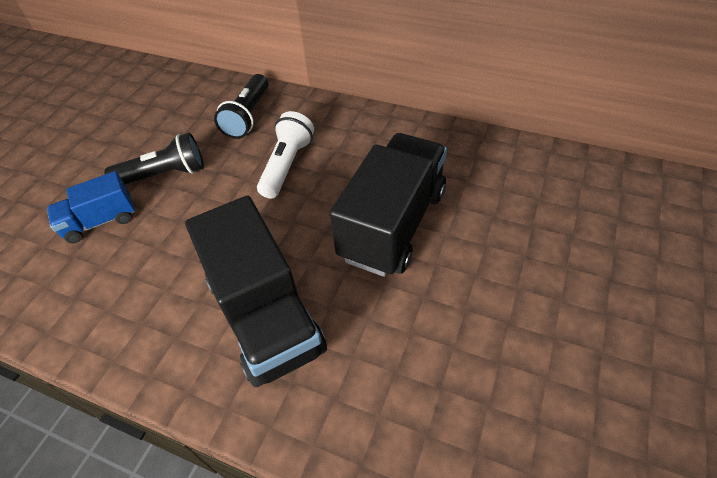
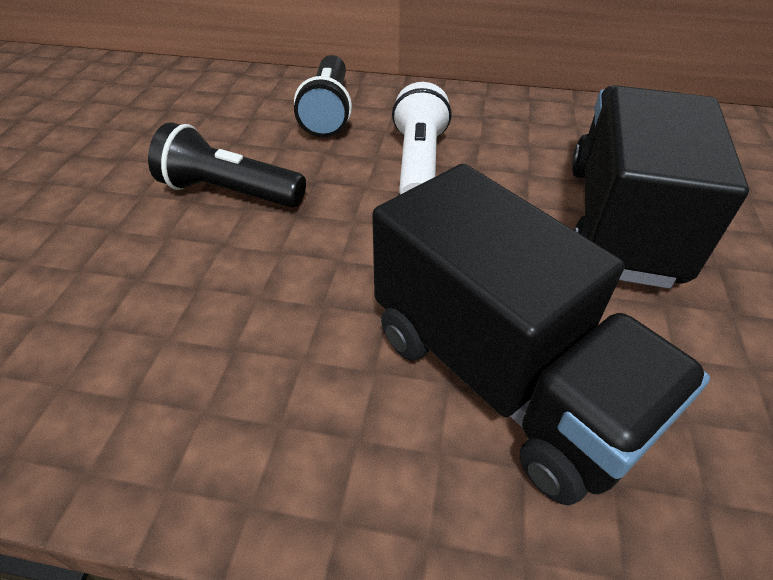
camera: 15 degrees left, 5 degrees down
blue truck [47,171,135,243] -> none
black flashlight [104,133,204,185] -> black flashlight turned 135 degrees counterclockwise [148,122,306,208]

